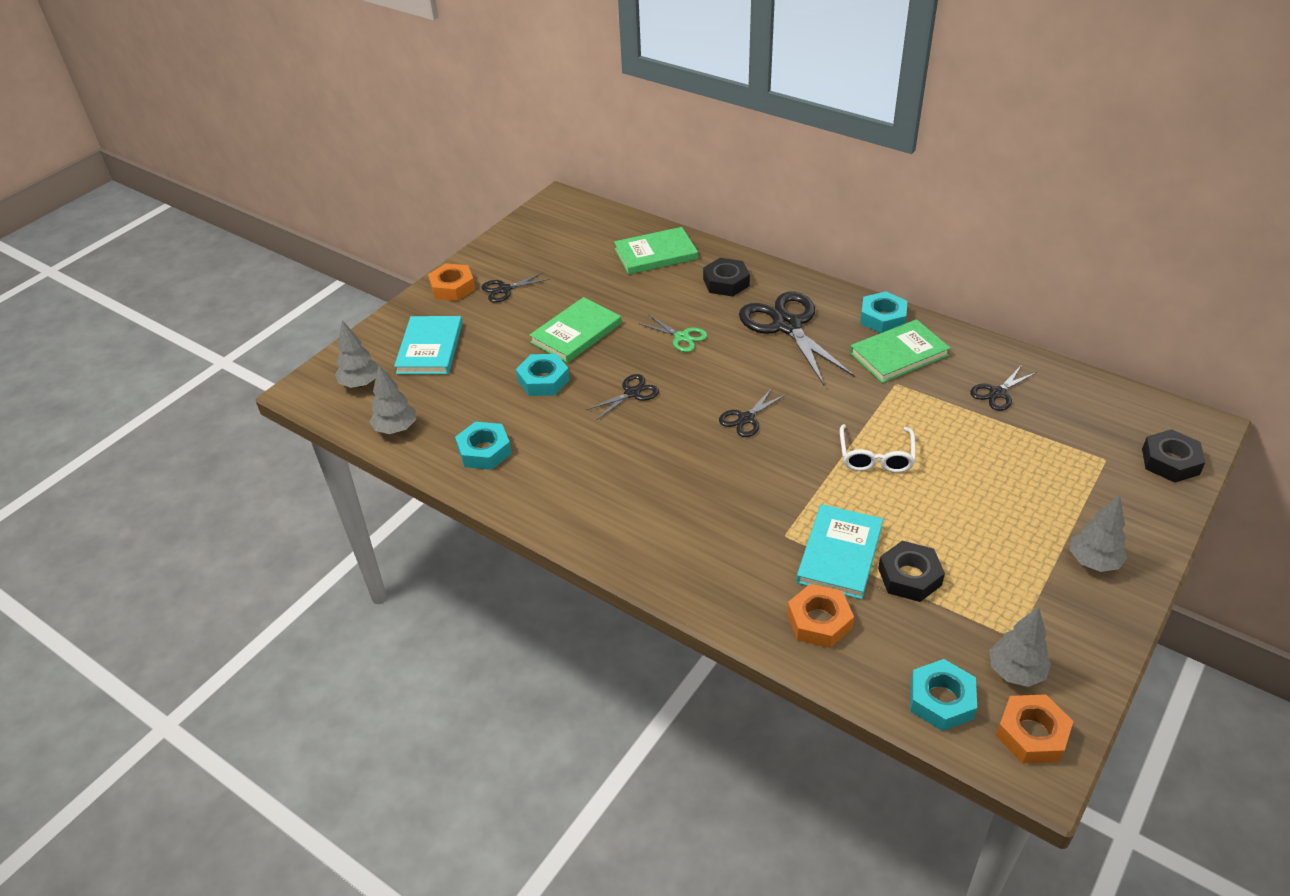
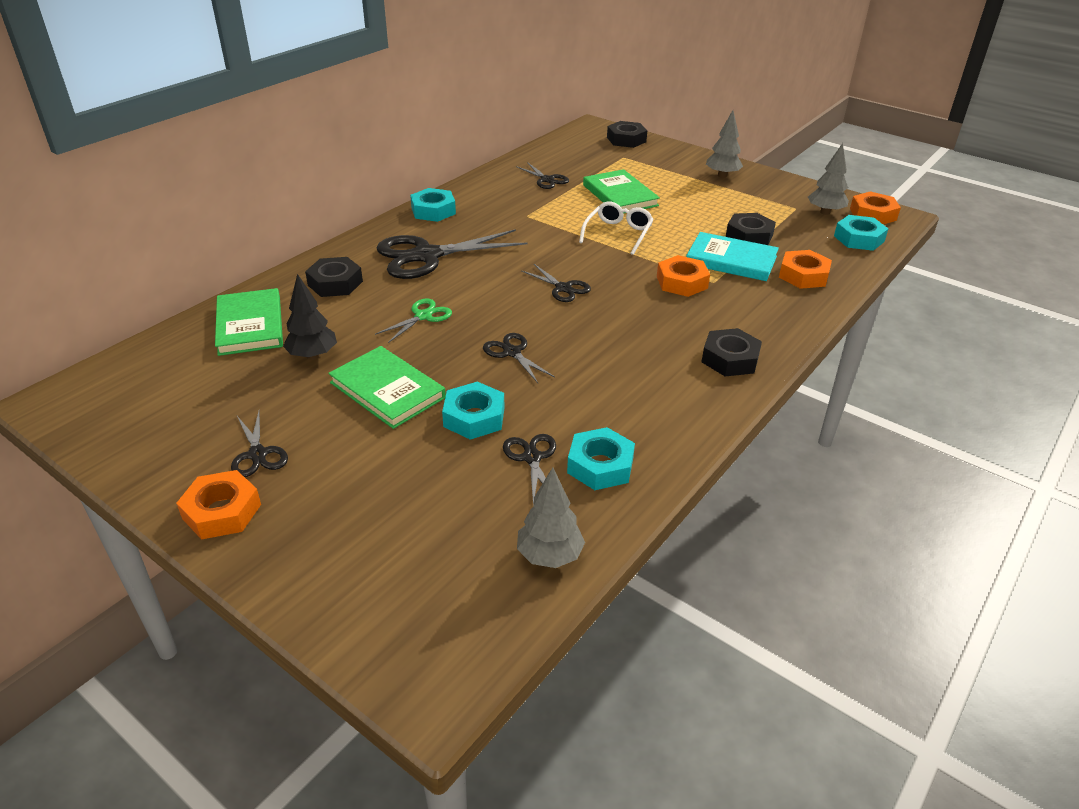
camera: 90 degrees left, 5 degrees down
grey tree [335,320,379,388] -> none
turquoise book [394,316,462,374] -> none
white glasses [840,424,916,473] -> white glasses turned 75 degrees counterclockwise [579,201,654,255]
green book [850,319,951,383] -> green book moved to [583,169,660,213]
none -> black tree [283,274,337,360]
none -> black scissors [503,434,556,505]
none -> orange nut [657,255,710,297]
none -> black nut [702,328,762,377]

